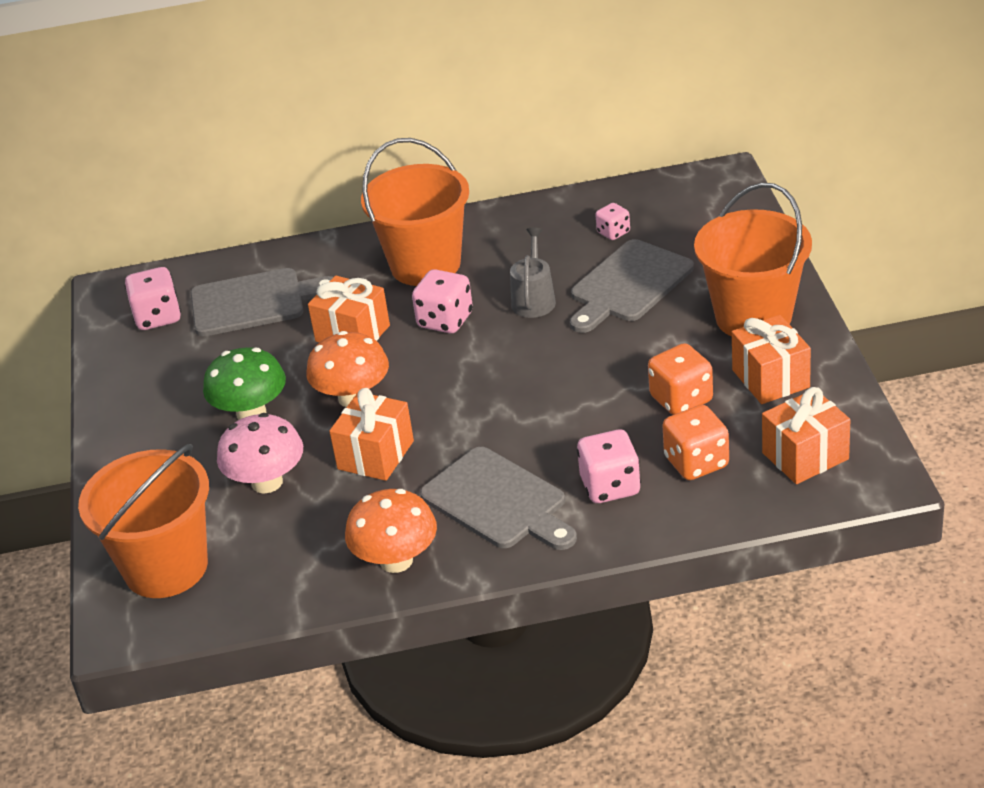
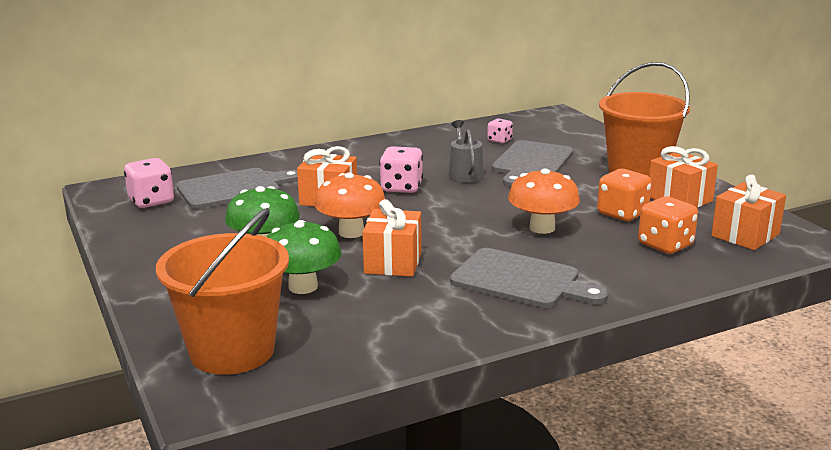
camera: 20 degrees left, 15 degrees down
pink mushroom [217,413,303,494] -> green mushroom [267,220,341,294]
orange mushroom [345,489,437,573] -> orange mushroom moved to [508,168,580,234]
orange bucket [361,138,469,286] -> none
pink dice [577,430,641,503] -> none

